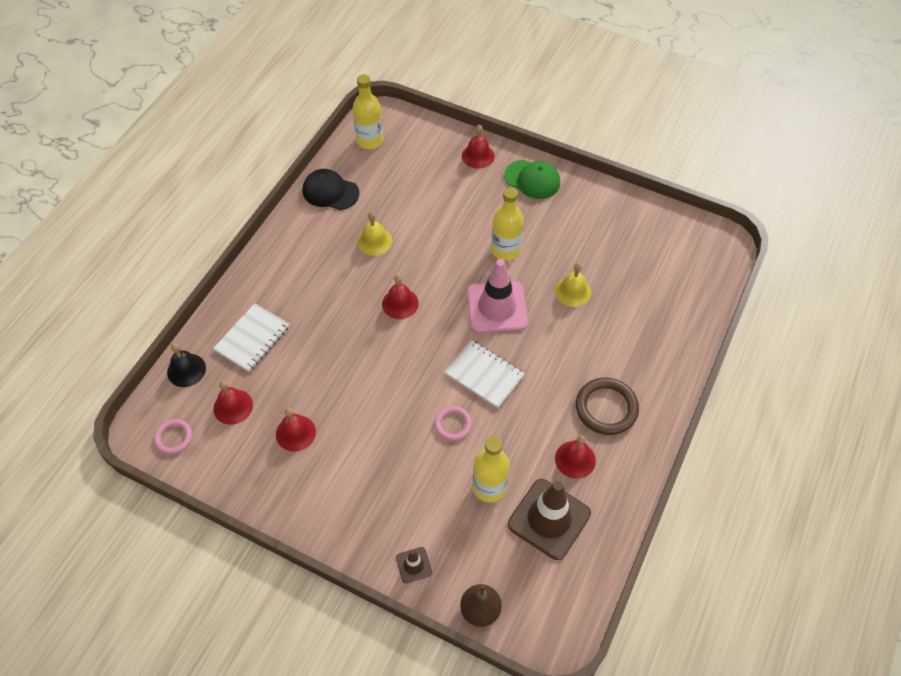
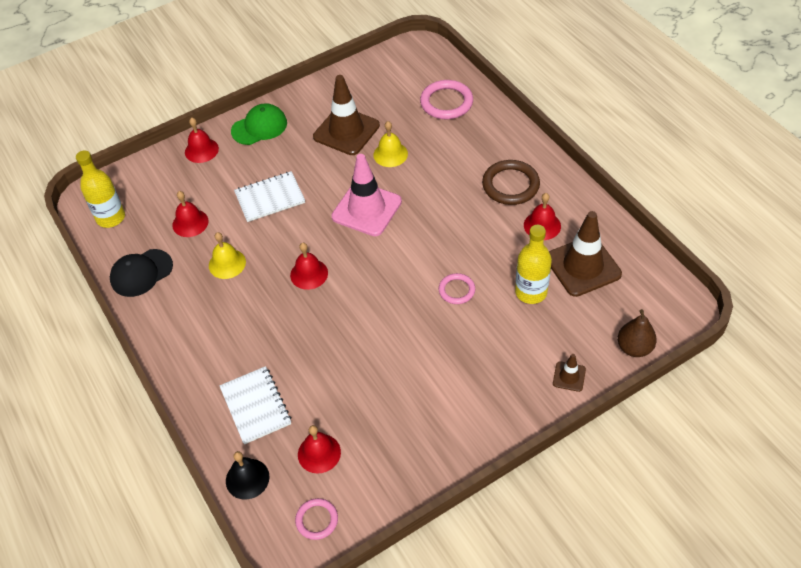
camera: 55 degrees left, 5 degrees down
red bell [276,408,316,452] -> red bell moved to [172,191,208,237]
white notebook [444,340,525,408] -> white notebook moved to [234,171,305,222]
yellow bottle [491,187,524,261] -> none
none -> brown traffic cone [313,75,380,155]
none -> pink ring [420,80,473,119]

